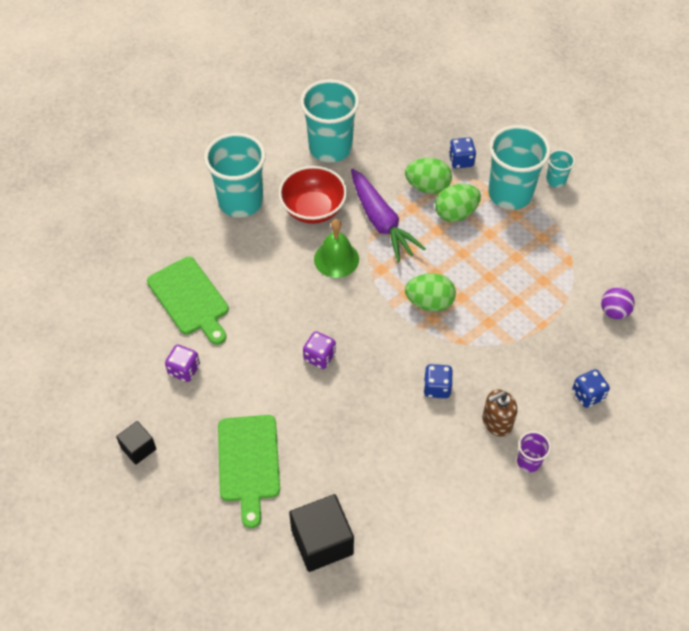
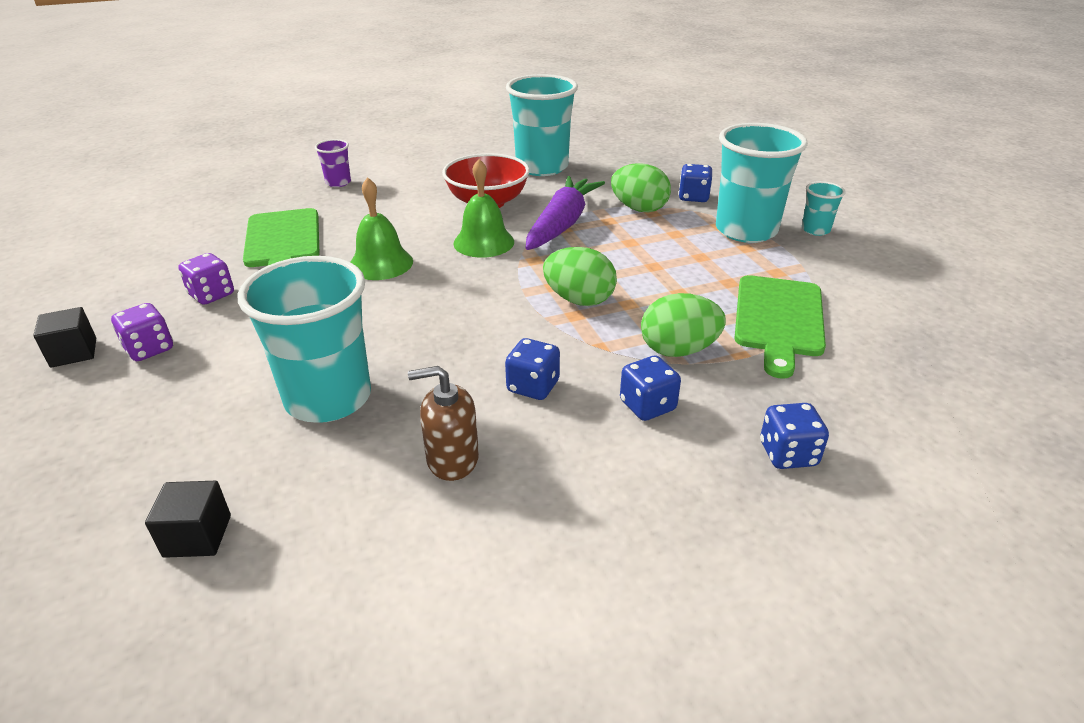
camera: 20 degrees right, 20 degrees down
turquoise cup [204,133,266,217] -> turquoise cup moved to [238,256,371,423]
green cutting board [218,415,280,528] -> green cutting board moved to [734,275,826,379]
black cube [289,494,354,572] -> black cube [145,481,231,558], size x0.56
purple dice [303,331,336,369] -> purple dice moved to [111,303,173,361]
purple carrot [351,169,426,262] -> purple carrot turned 150 degrees counterclockwise [526,176,605,250]
green egg [435,184,481,222] -> green egg moved to [641,293,726,357]
brown soap dispenser [482,389,517,437] -> brown soap dispenser moved to [408,366,479,481]
purple cup [517,431,551,472] -> purple cup moved to [315,139,351,187]
purple ball [601,287,635,319] -> none
none -> green bell [351,177,413,280]
none -> blue dice [620,356,681,421]

